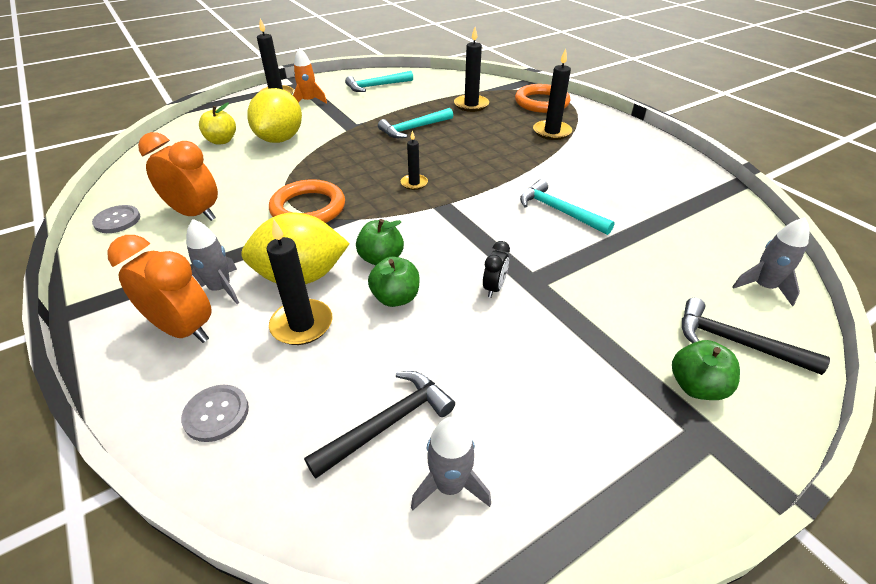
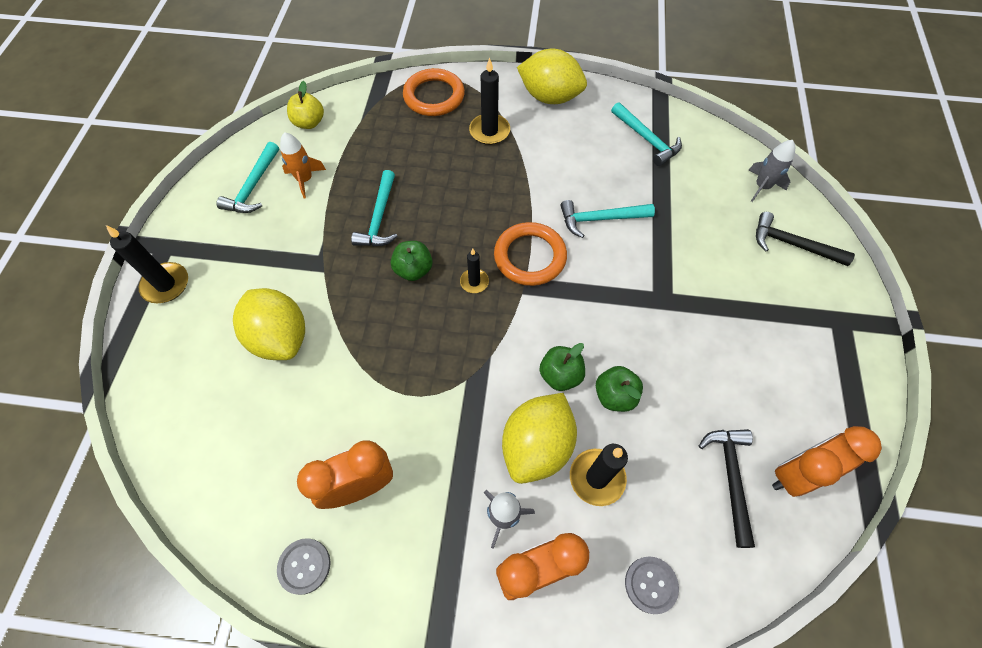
camera: 50 degrees left, 20 degrees up
yellow apple [199,102,236,145] -> yellow apple moved to [287,81,324,129]
orange ring [269,179,345,223] -> orange ring moved to [494,222,567,286]
orange rocket [293,48,327,104] -> orange rocket moved to [280,132,326,199]
grey rocket [411,417,491,510] -> orange clock [772,426,882,497]
black candle [454,27,489,112] -> none
black clock [483,241,510,298] -> none
green apple [672,340,740,400] -> green apple moved to [391,241,433,281]
black hammer [682,298,830,375] -> black hammer turned 45 degrees clockwise [756,212,855,266]
none -> yellow lemon [517,49,587,104]
none -> turquoise hammer [611,102,682,166]

